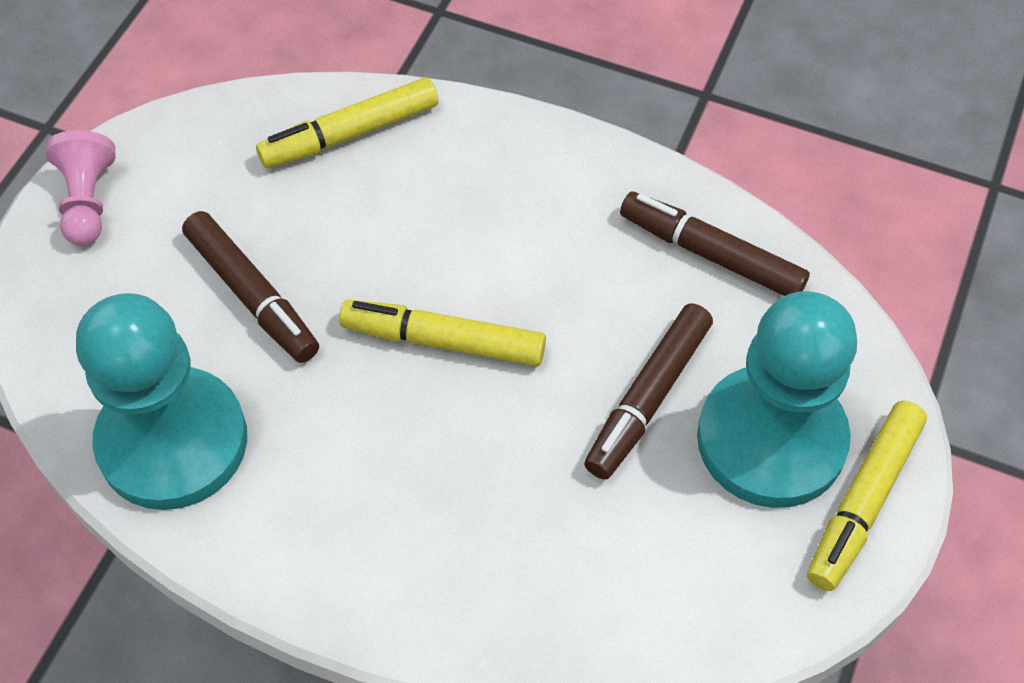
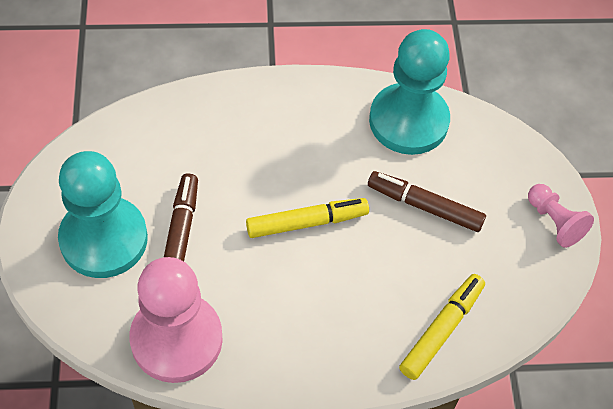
camera: 150 degrees right, 0 degrees up
brown marker [620,191,810,296] -> pink pawn [129,257,223,383]
yellow marker [807,400,927,591] -> none

